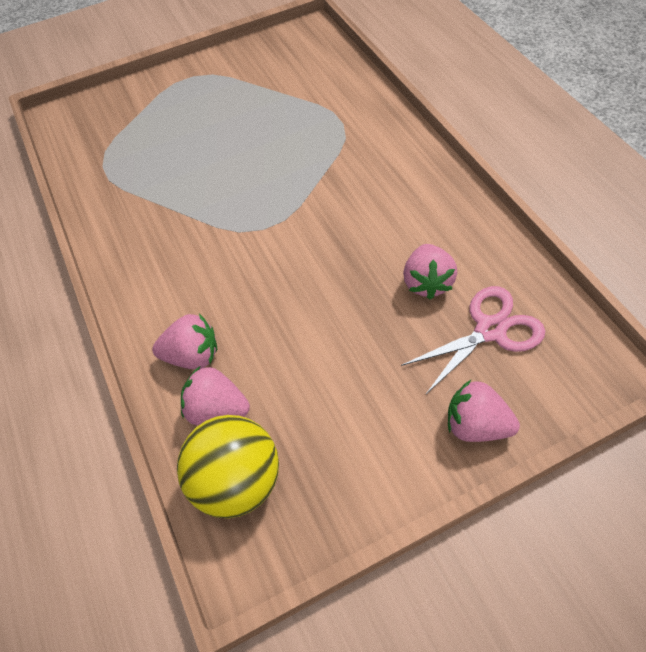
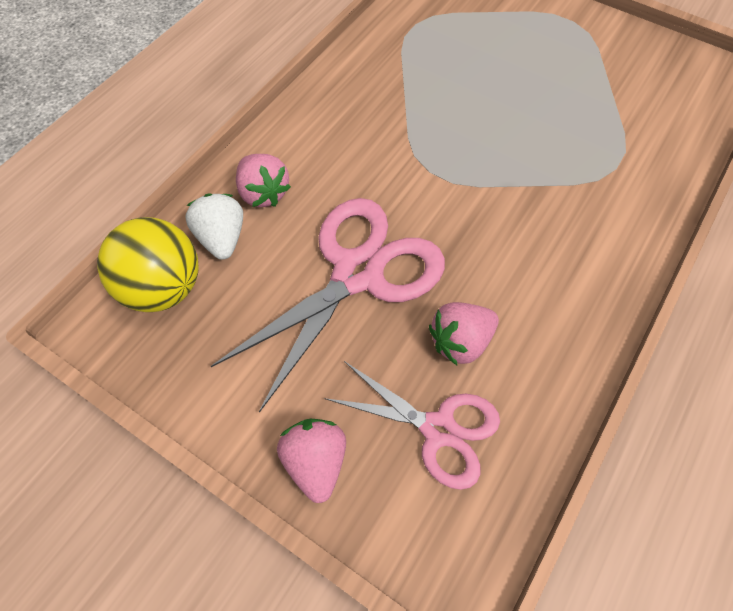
camera: 55 degrees right, 5 degrees up
pink strawberry [181,366,250,425] -> white strawberry [185,193,243,260]
none -> pink scissors [210,198,445,413]

